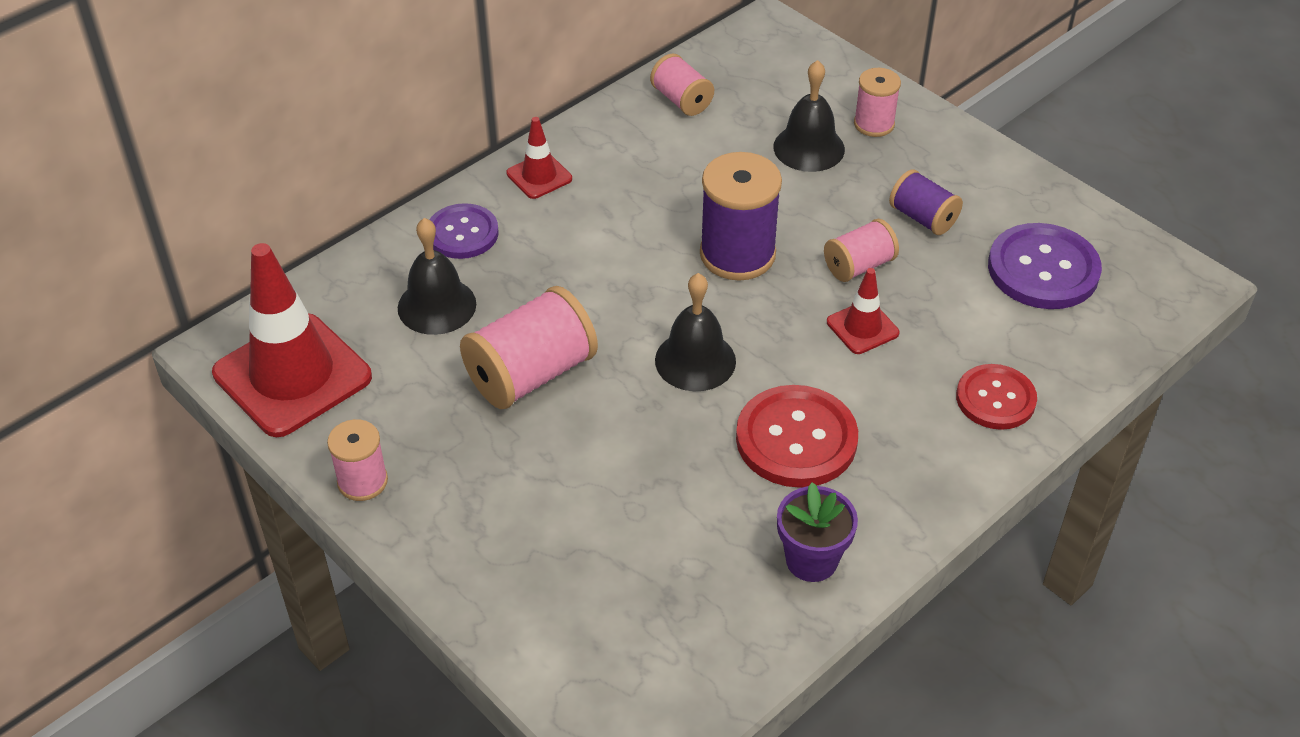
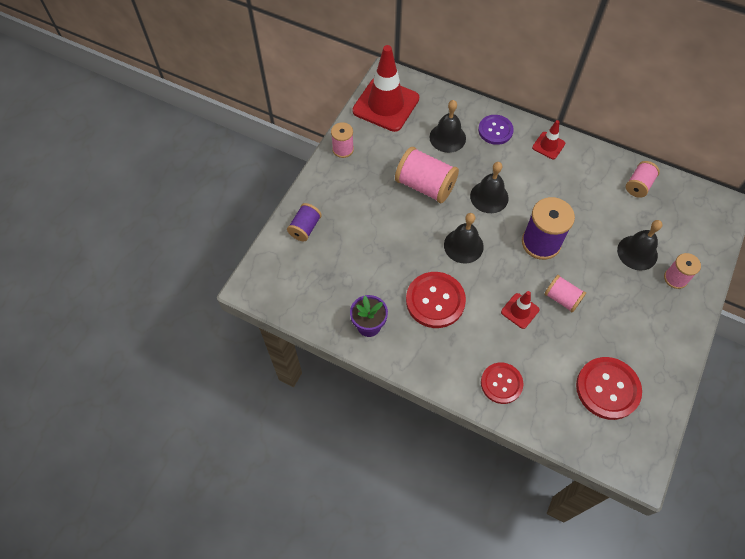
camera: 70 degrees right, 15 degrees up
purple spool [889,169,963,235] -> purple spool moved to [287,203,322,241]
purple button [988,223,1102,309] -> red button [576,357,642,420]
none -> black bell [470,162,509,213]

